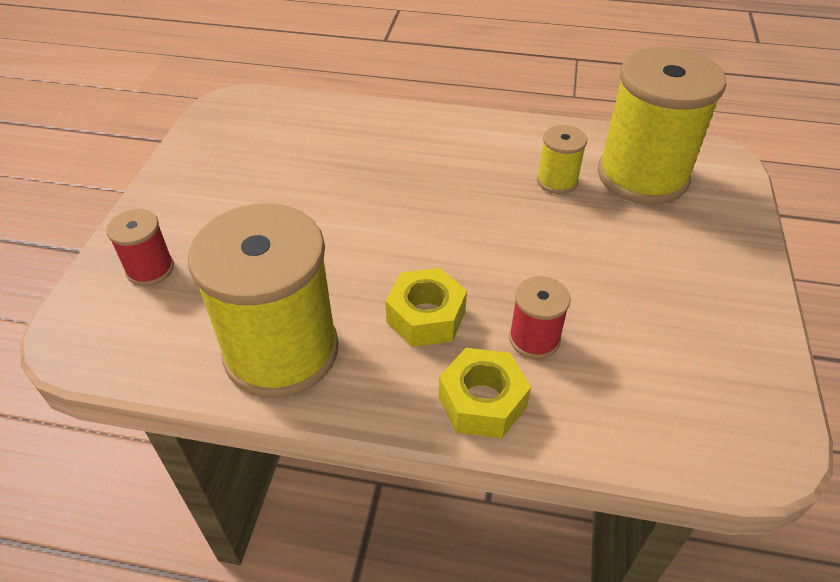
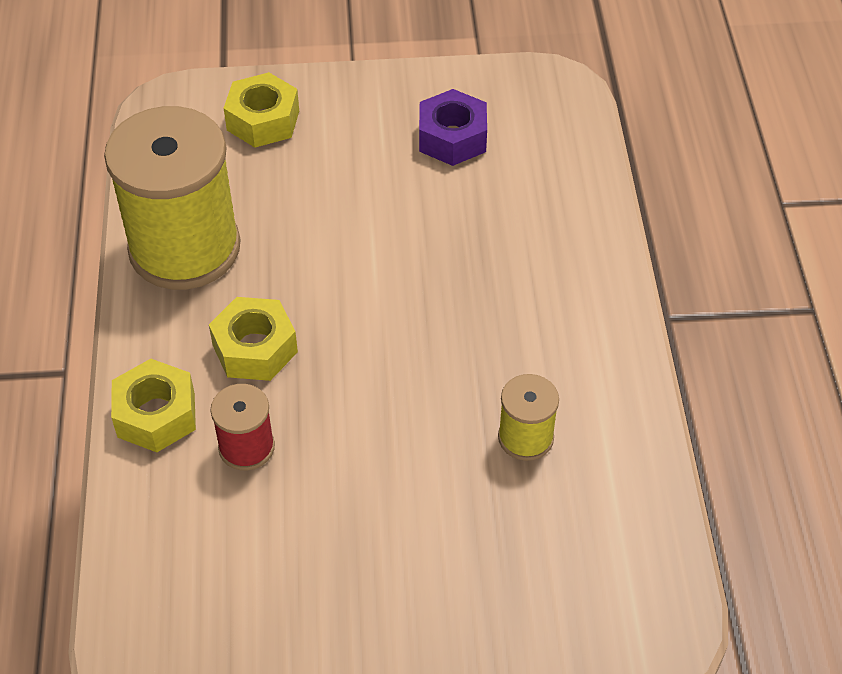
camera: 75 degrees right, 5 degrees up
red spool [106,209,174,286] -> yellow nut [224,72,299,148]
yellow spool [598,47,726,205] -> none
none -> purple nut [419,89,487,166]

